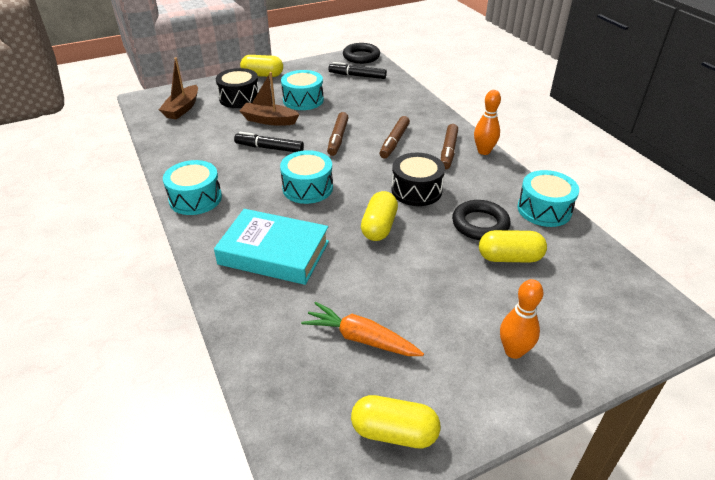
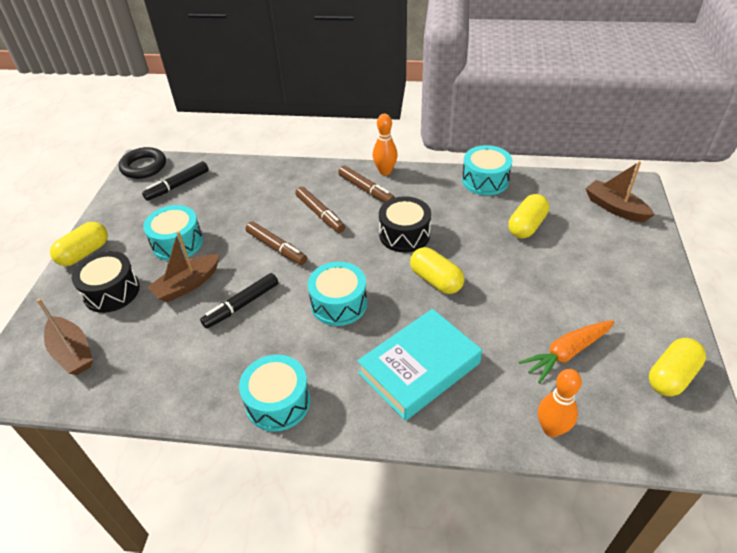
camera: 55 degrees left, 5 degrees up
black ring [452,200,510,240] -> none
orange bowling pin [500,279,544,359] -> orange bowling pin moved to [538,369,582,437]
none -> brown boat [585,161,654,222]

